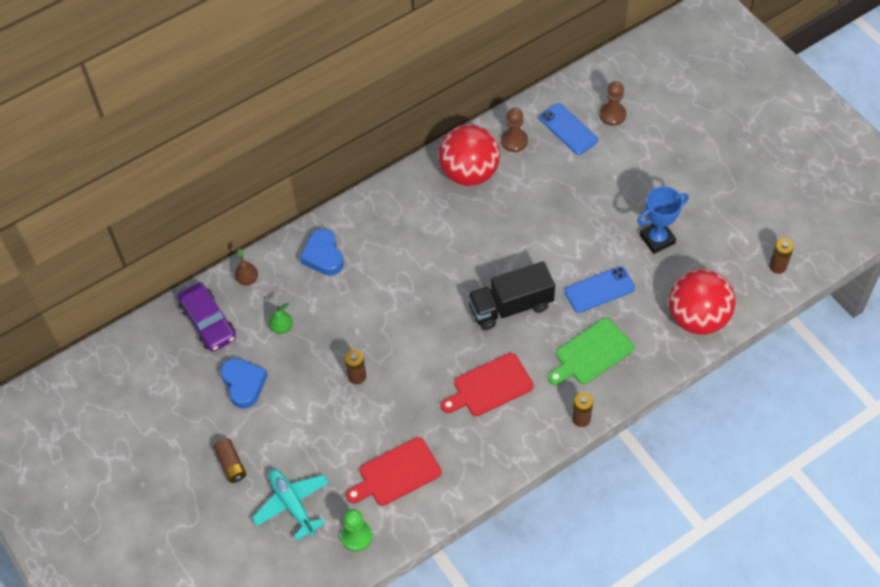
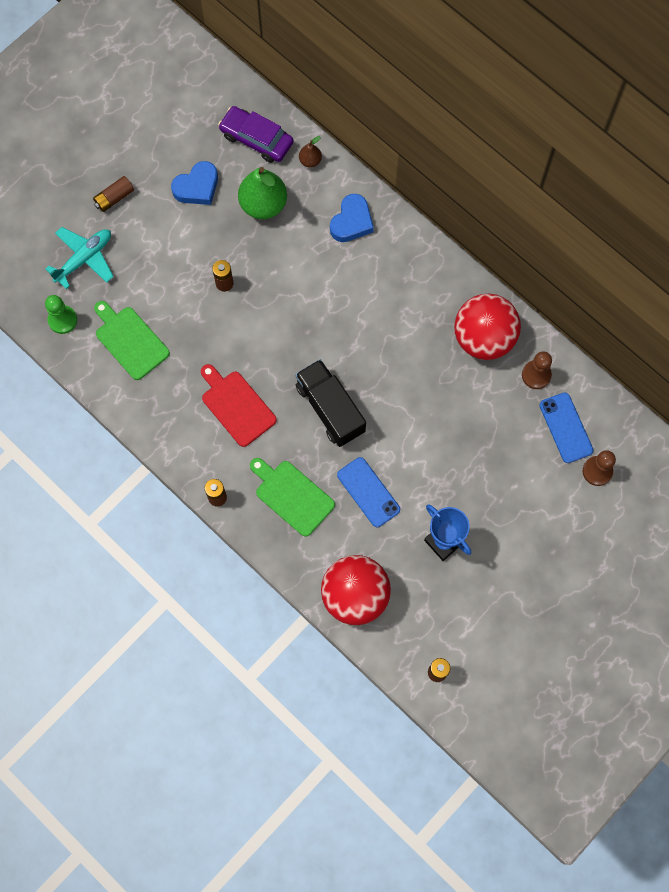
camera: 75 degrees right, 15 degrees up
purple car [177,282,236,352] -> purple car turned 75 degrees clockwise [218,106,293,163]
green pear [269,303,293,334] -> green pear [238,167,287,219], size x2.10
blue heart [299,228,344,276] -> blue heart turned 150 degrees clockwise [330,194,374,242]
red cutting board [346,437,442,506] -> green cutting board [94,301,170,380]
blue phone [539,103,598,155] -> blue phone turned 60 degrees counterclockwise [539,392,593,463]

